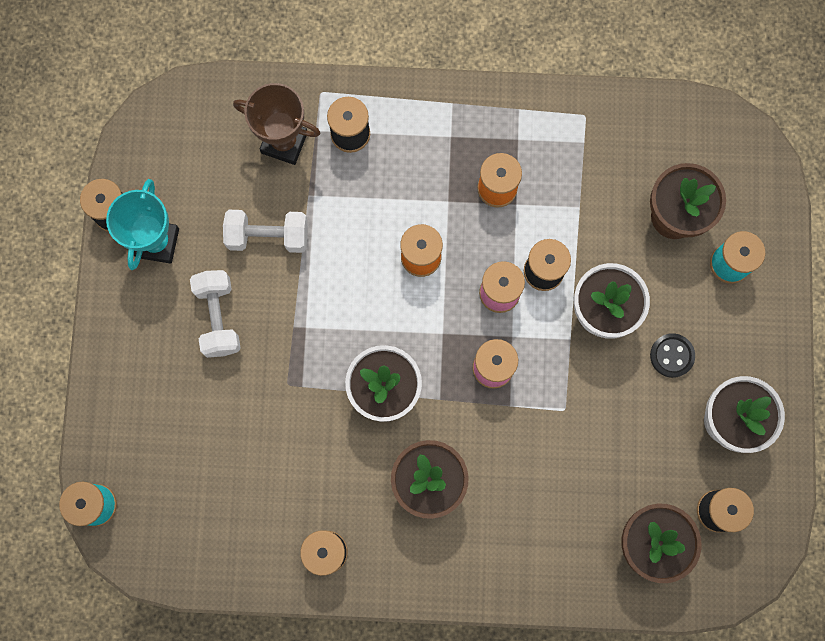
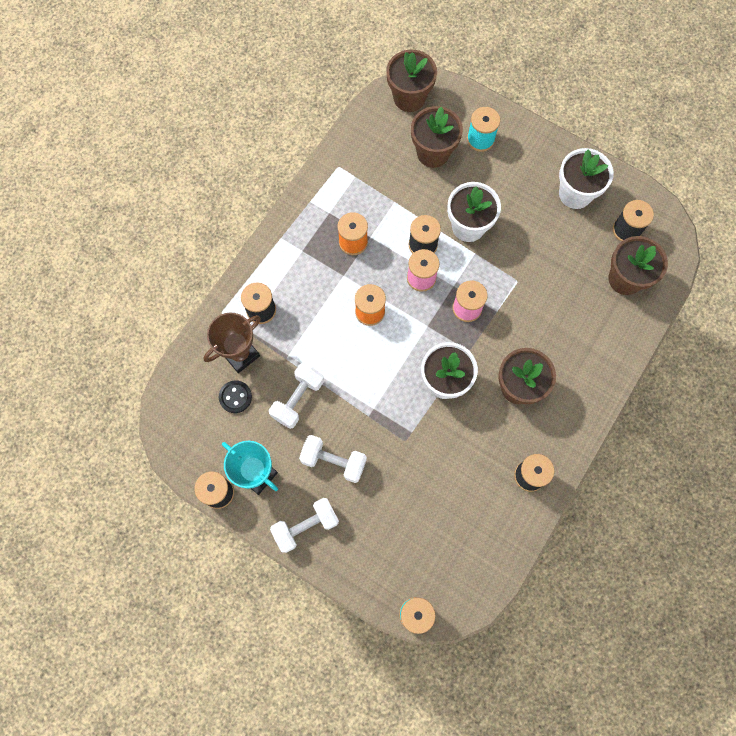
camera: 60 degrees left, 5 degrees down
black button [650,333,695,378] -> black button moved to [219,380,252,413]
none -> white dumbbell [270,498,339,553]
none -> brown flower pot [386,50,437,112]

